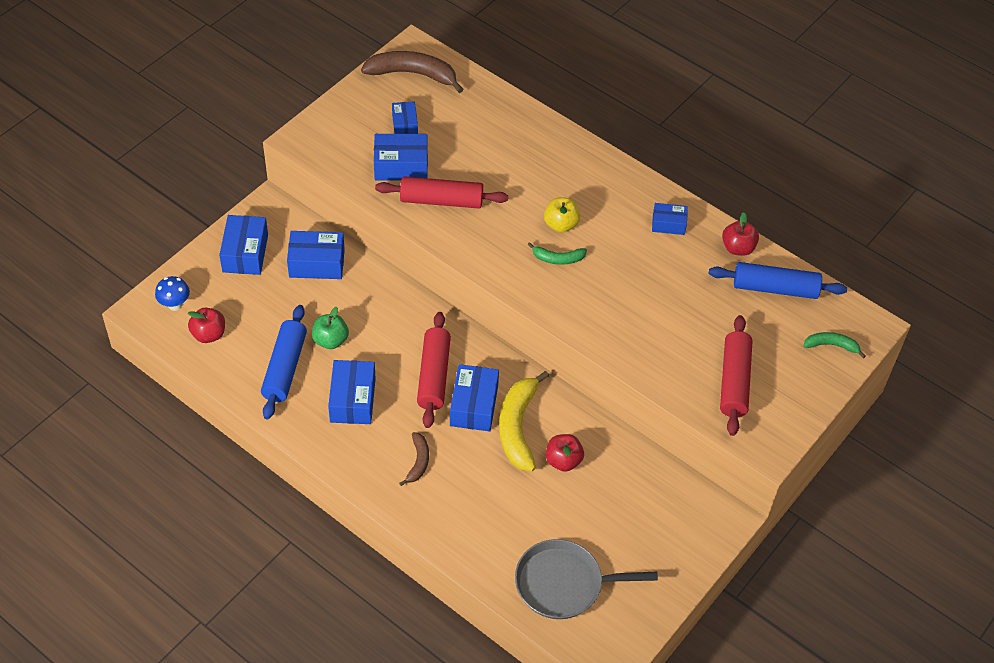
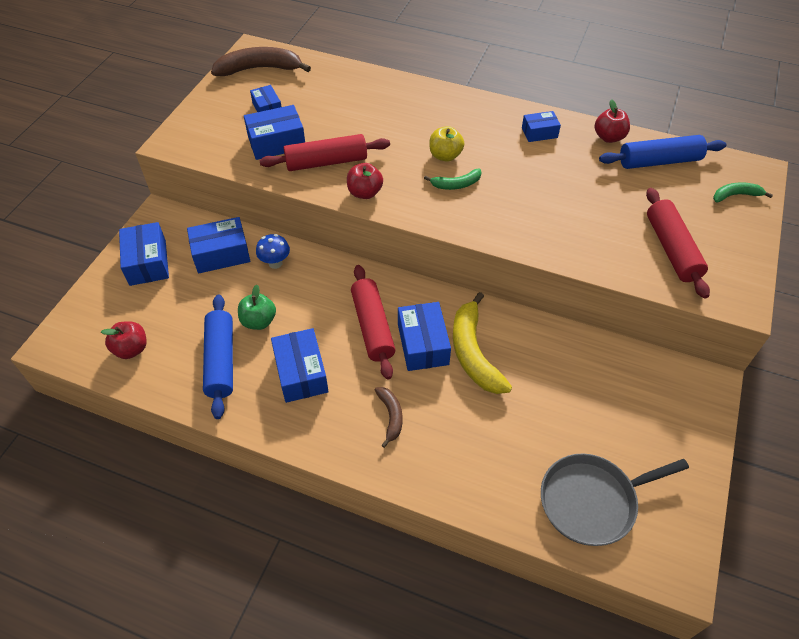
camera: 15 degrees left, 0 degrees up
blue mushroom [155,276,190,311] -> blue mushroom moved to [256,234,290,269]
red apple [546,434,584,472] -> red apple moved to [347,163,383,199]

